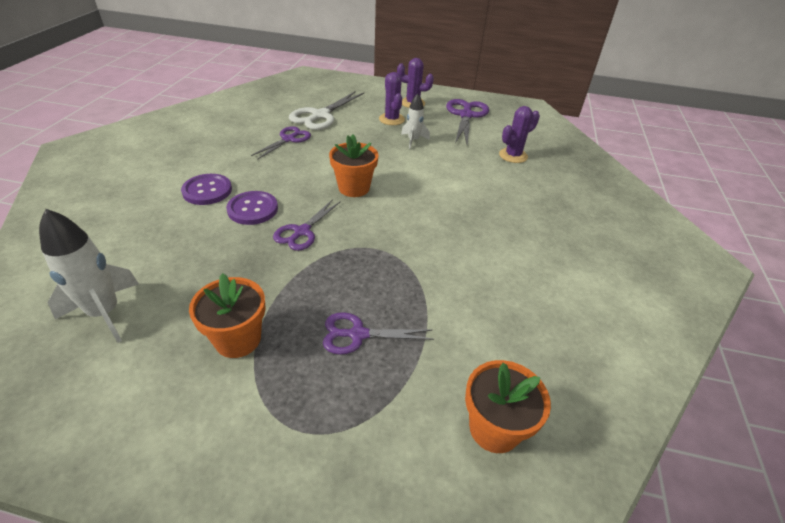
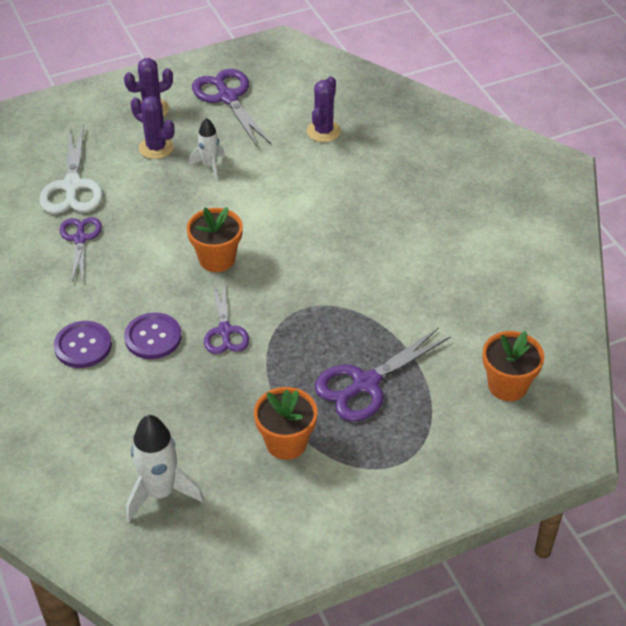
camera: 35 degrees left, 5 degrees up
purple scissors [323,312,434,355] -> purple scissors [315,328,451,422], size x1.54

